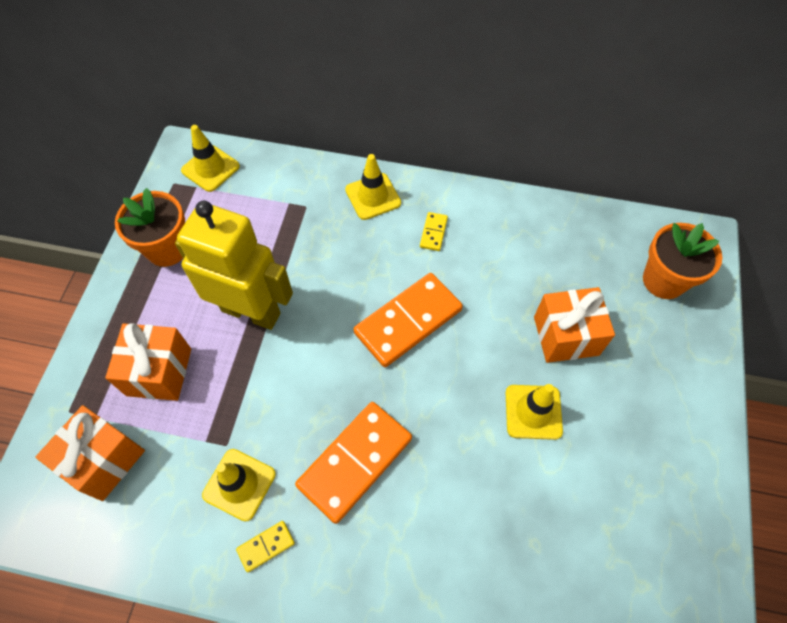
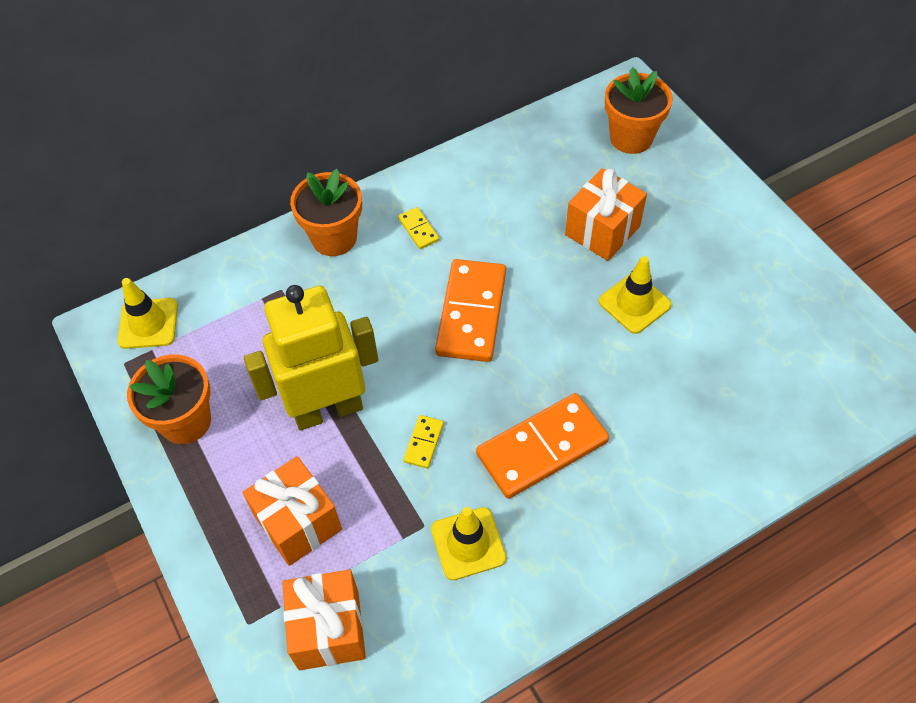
camera: 40 degrees left, 5 degrees down
yellow domino [236,521,295,572] -> yellow domino moved to [403,415,444,468]
orange domino [295,402,412,524] -> orange domino turned 60 degrees clockwise [476,393,609,499]
yellow traffic cone [345,154,401,220] -> orange flower pot [290,169,362,256]

